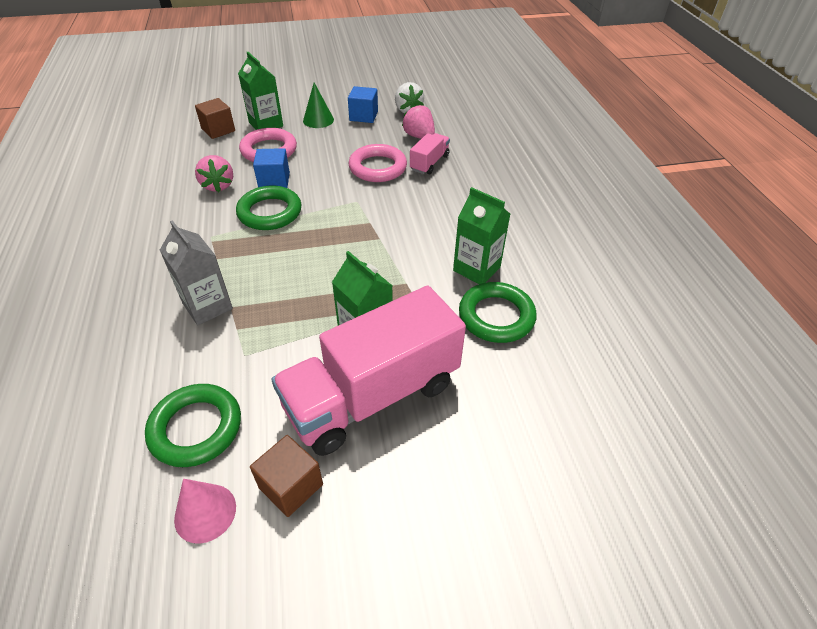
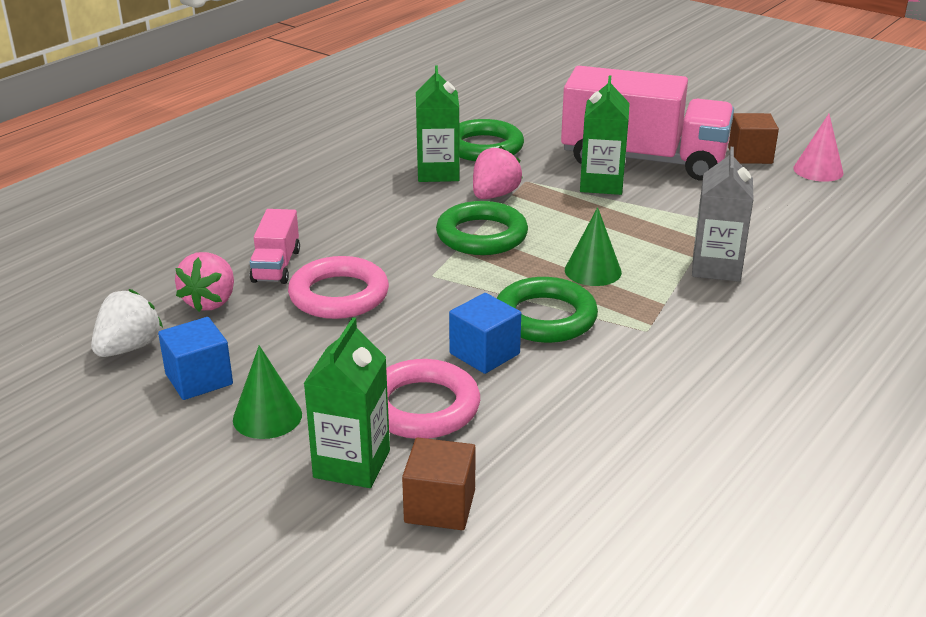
camera: 130 degrees left, 15 degrees down
green ring [145,384,241,467] -> green ring moved to [436,201,528,255]
pink strawberry [195,155,233,192] -> pink strawberry moved to [473,146,523,199]
pink truck [410,133,450,174] -> pink truck turned 75 degrees counterclockwise [250,209,300,284]
none -> green cone [565,207,622,286]

